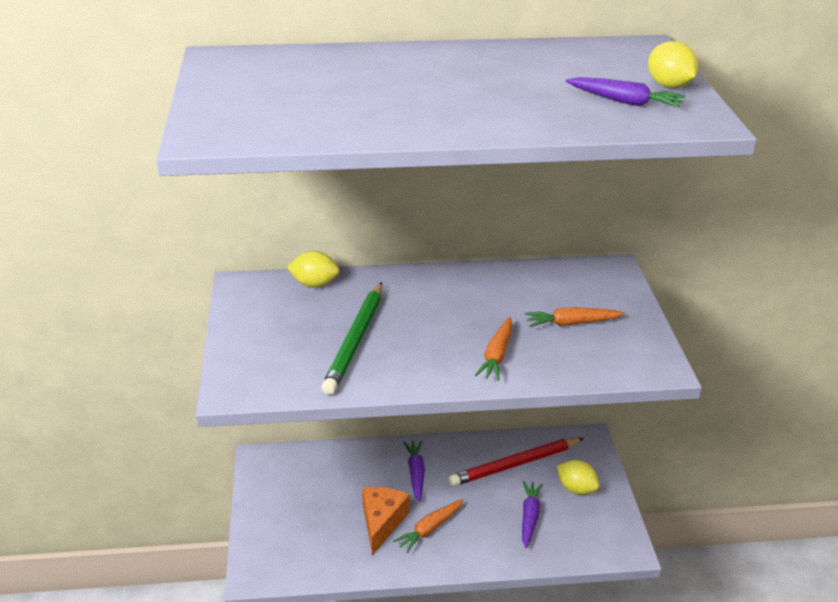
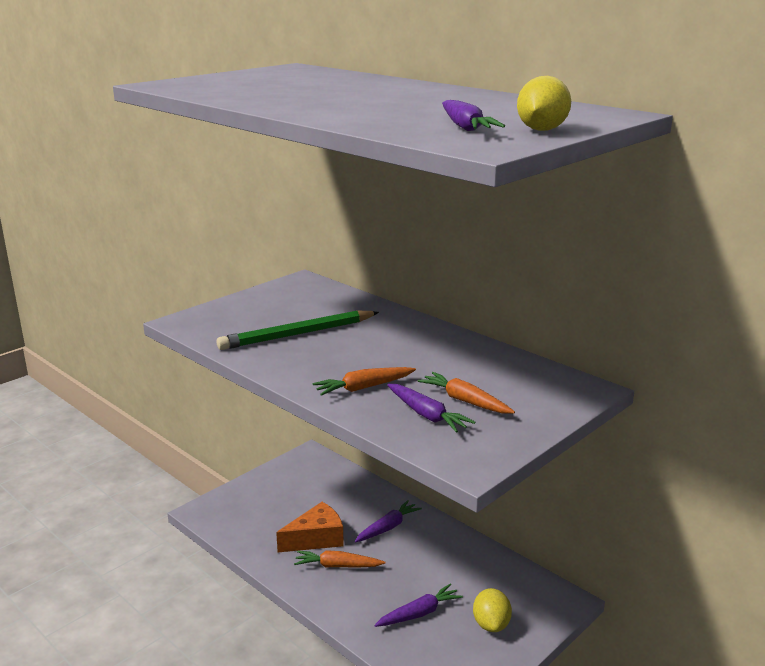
camera: 50 degrees right, 10 degrees down
yellow lemon [287,251,339,288] -> none
red pencil [449,438,584,486] -> none
none -> purple carrot [387,384,475,433]

